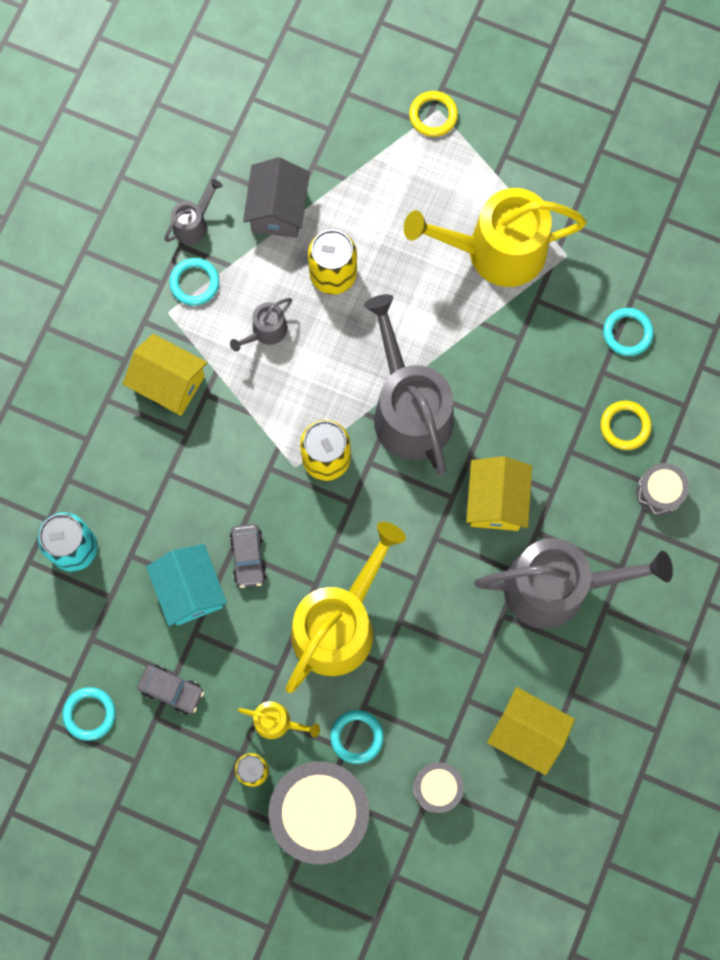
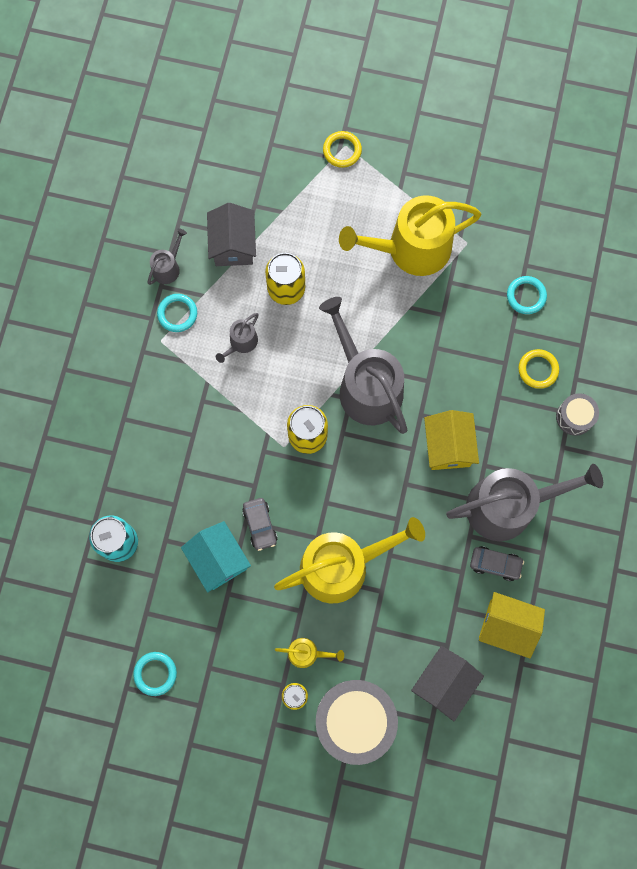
camera: 10 degrees left, 0 degrees up
yellow house [123,334,207,416] -> none
grey car [137,665,204,714] -> grey car moved to [470,546,524,581]
yellow watering can [285,522,406,693] -> yellow watering can turned 45 degrees clockwise [274,517,425,603]
turquoise ring [330,710,384,764] -> none
grey drum [413,762,464,813] -> grey house [411,646,484,721]

